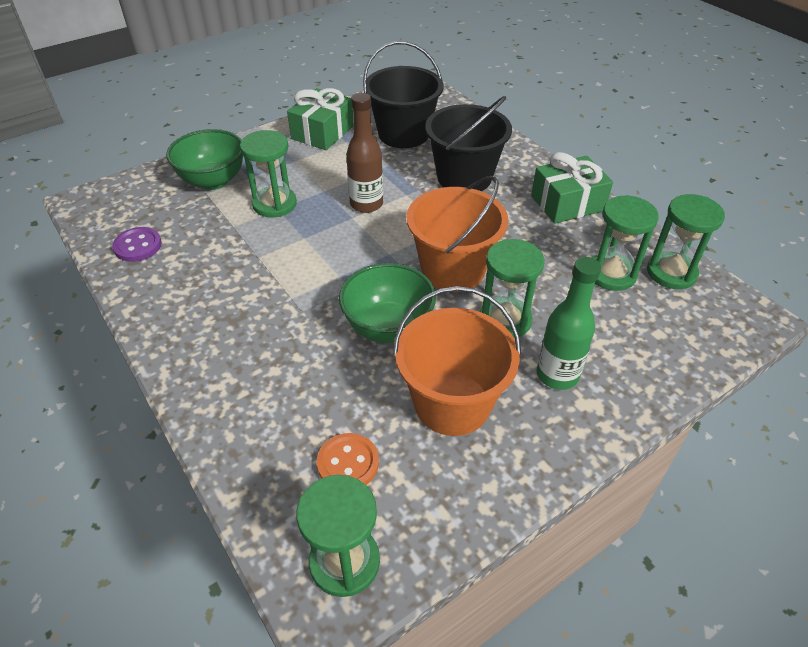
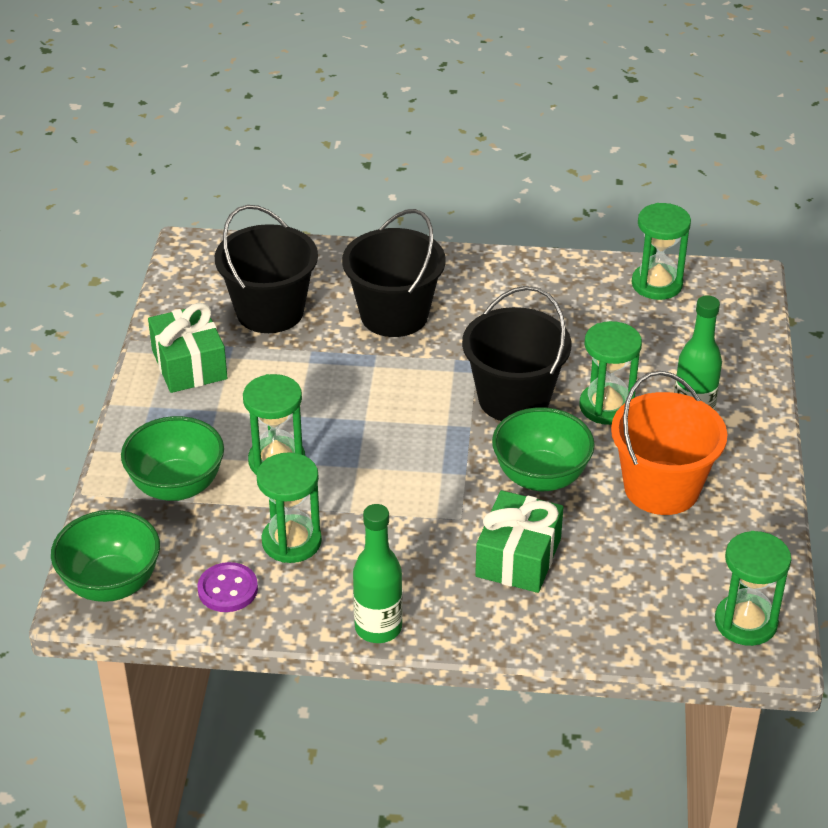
camera: 50 degrees left, 5 degrees down
orange button [317,433,379,485] -> none
brown bottle [346,93,383,213] -> none
orange bucket [407,176,508,292] -> black bucket [462,286,571,421]
green gift [531,152,613,224] -> green gift moved to [475,490,563,593]
green hourglass [593,195,659,291] -> green hourglass moved to [256,452,322,563]
none -> green bowl [51,510,160,602]
none -> green bottle [353,504,403,643]

